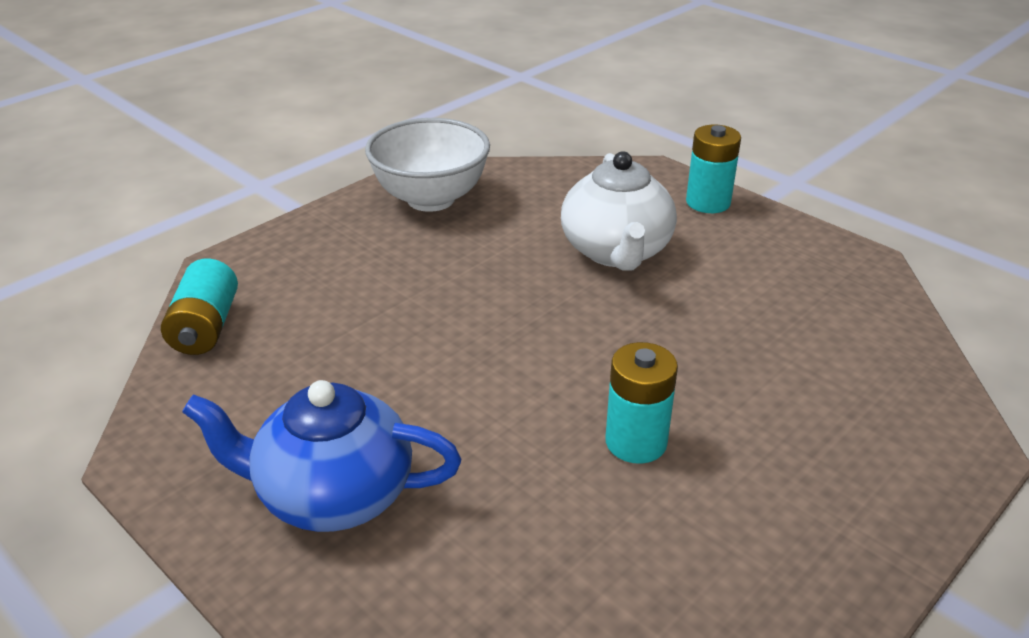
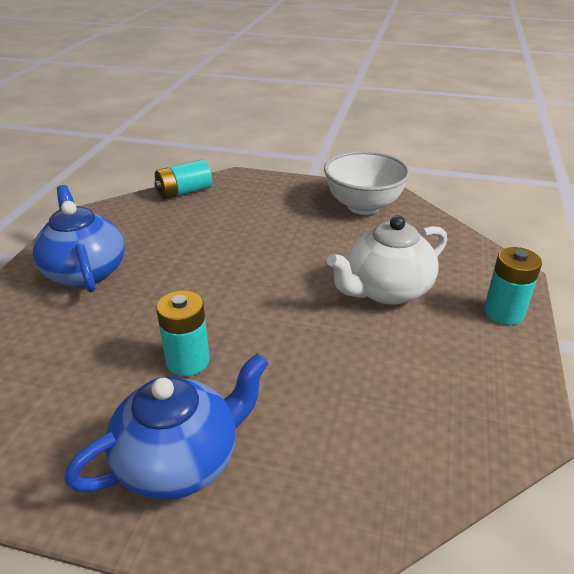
camera: 60 degrees right, 0 degrees up
none -> blue teapot [64,353,269,500]

